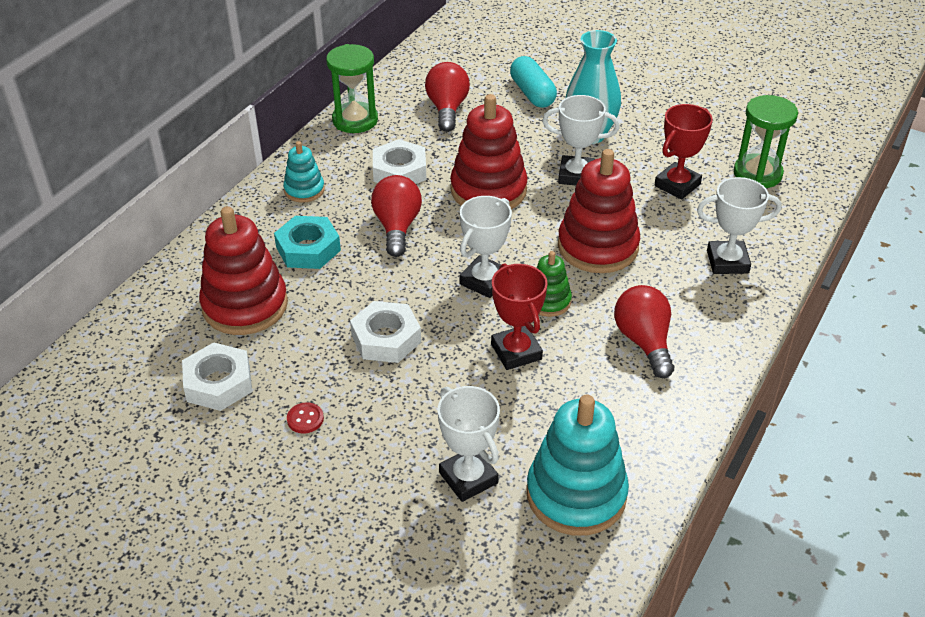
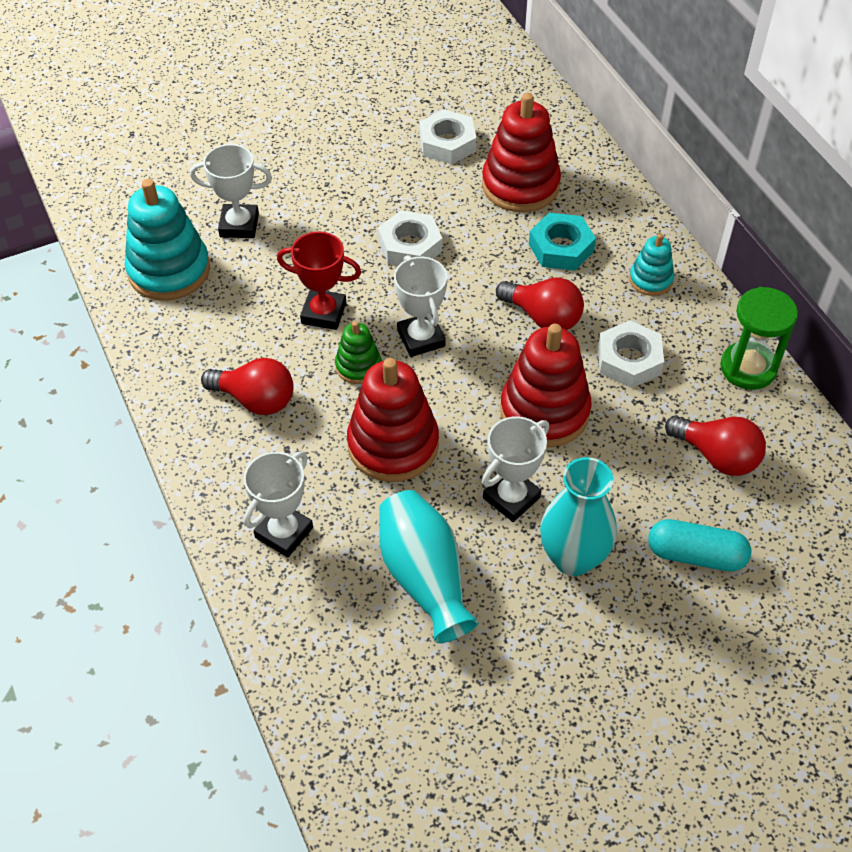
camera: 125 degrees right, 10 degrees up
red button [287,402,324,434] -> none
red trophy [655,104,713,199] -> turquoise vase [379,490,479,643]
green hourglass [734,95,798,188] -> none

